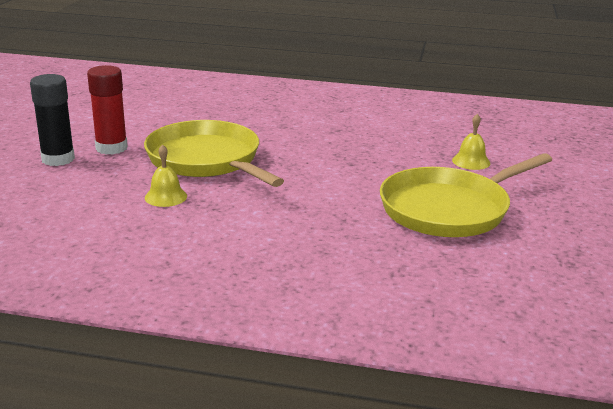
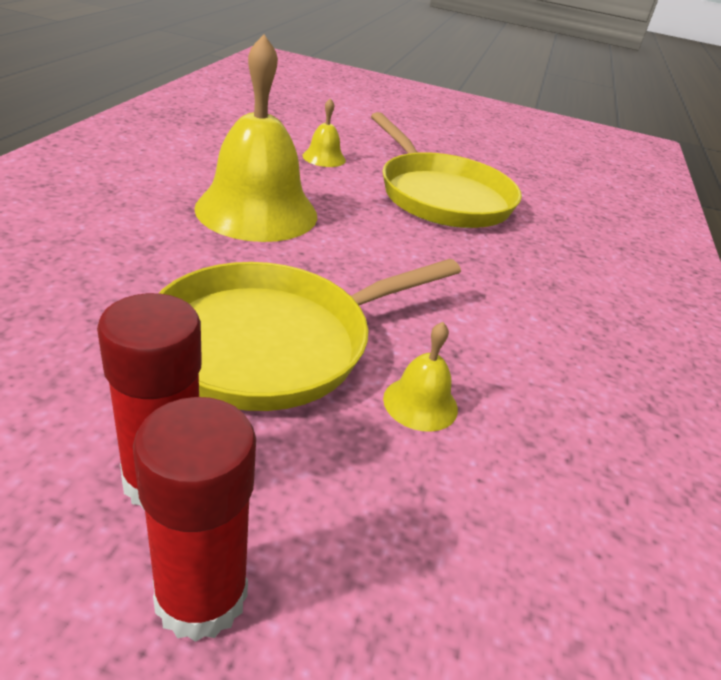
camera: 90 degrees left, 10 degrees up
black glue stick [30,74,75,166] -> red glue stick [133,397,256,642]
none -> yellow bell [194,34,317,242]

